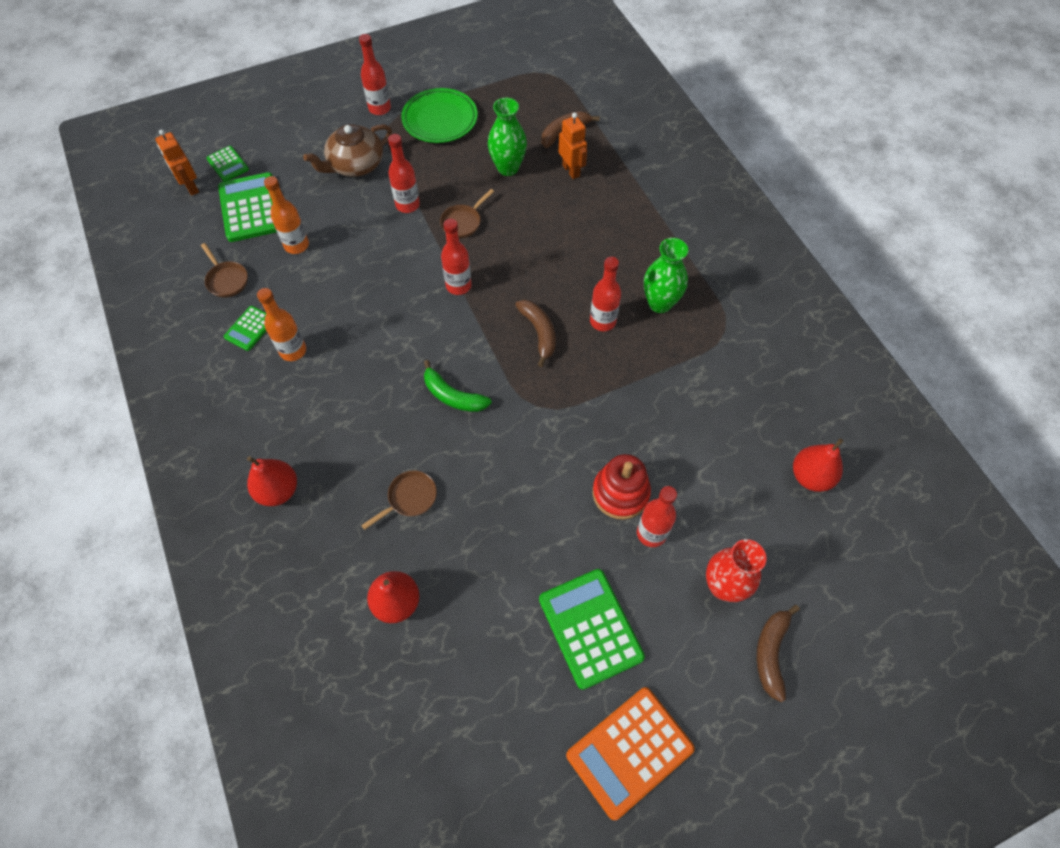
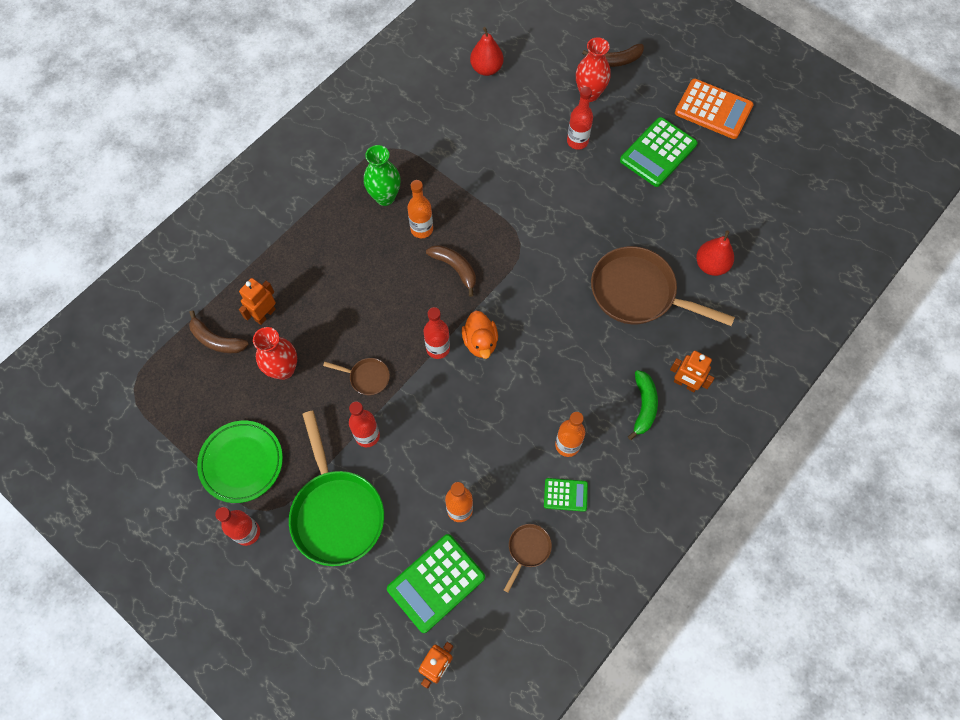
camera: 115 degrees left, 5 degrees up
green calculator [206,146,249,181] -> none
red pear [247,456,297,506] -> orange robot [670,351,714,392]
brown teapot [303,124,392,177] -> green pan [289,411,384,566]
brown pan [361,470,437,530] -> brown pan [591,246,735,326], size x2.22
green banana [424,360,492,412] -> green banana moved to [628,370,658,440]
green vase [488,98,527,176] -> red vase [253,327,297,380]
brown banana [515,300,556,367] -> brown banana turned 90 degrees clockwise [426,245,476,297]
red bottle [590,257,621,331] -> orange bottle [407,180,433,238]
red stacking toy [593,454,651,520] -> none
none -> orange duck [462,311,498,359]

